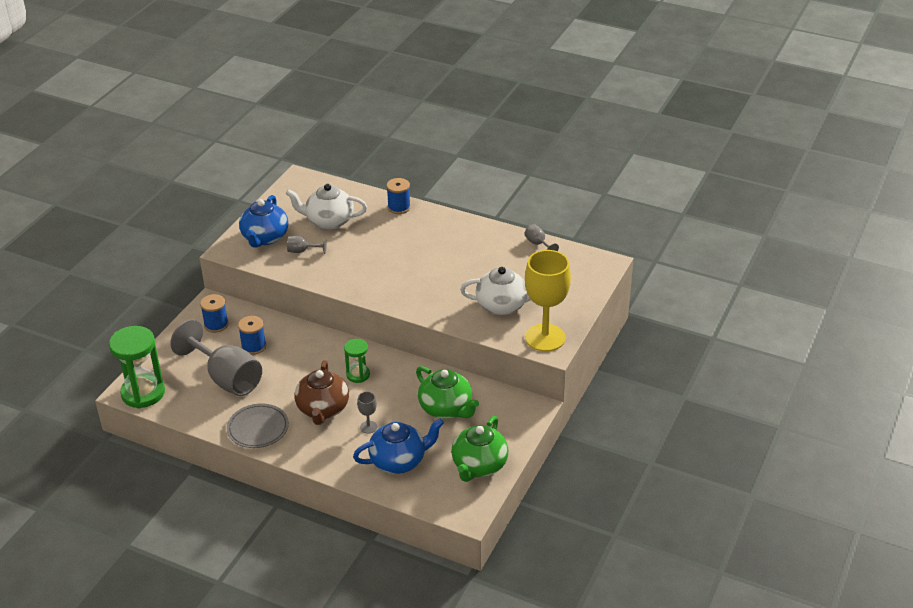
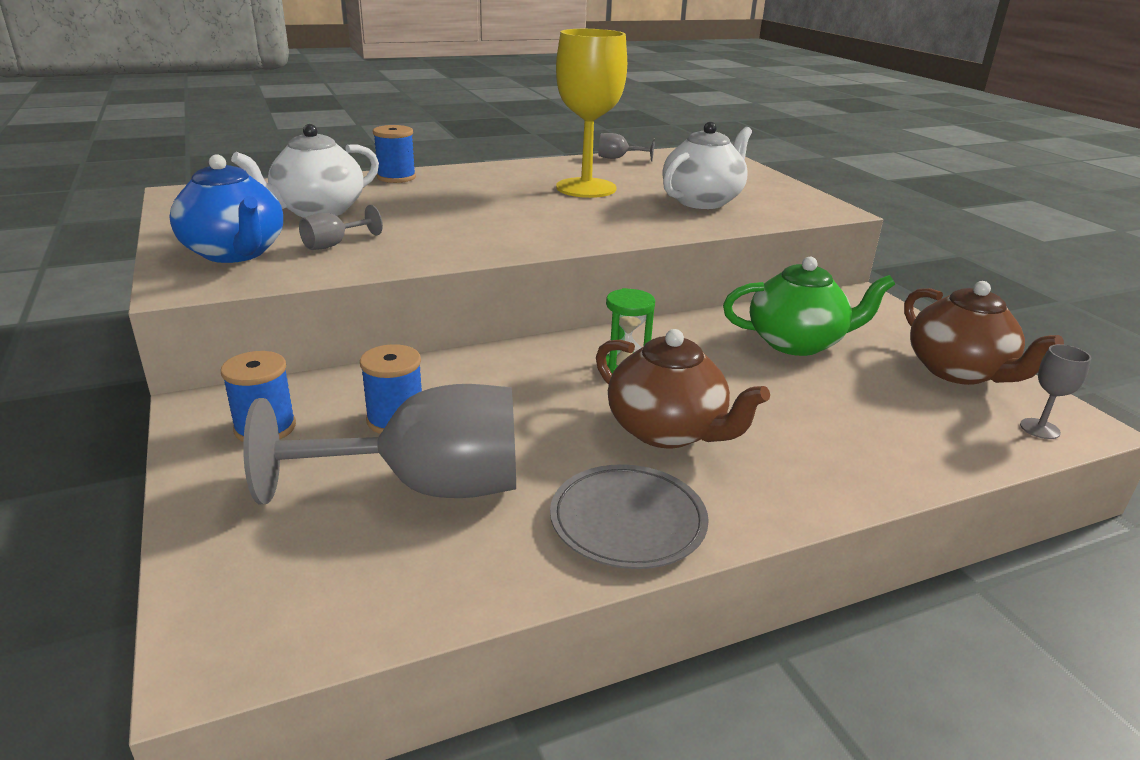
camera: 50 degrees left, 10 degrees down
green hourglass [109,326,165,409] -> none
blue teapot [353,419,444,474] -> none
grey goblet [357,392,377,434] -> grey goblet moved to [1020,344,1091,439]
green teapot [451,416,508,482] -> brown teapot [904,281,1064,385]
yellow goblet [525,250,571,352] -> yellow goblet moved to [556,29,627,198]

